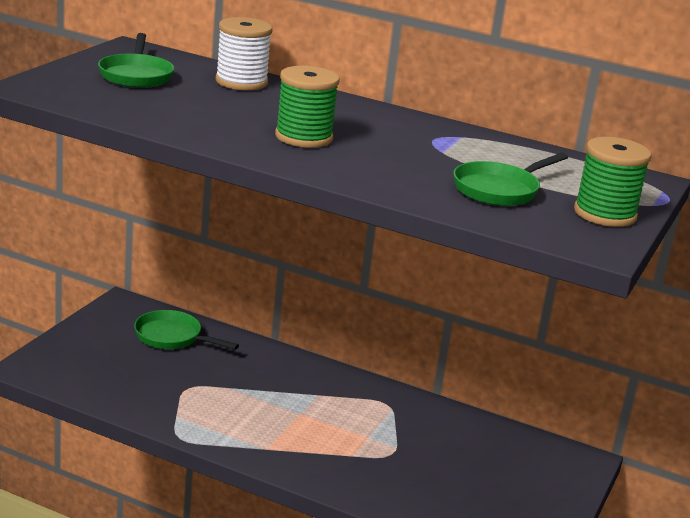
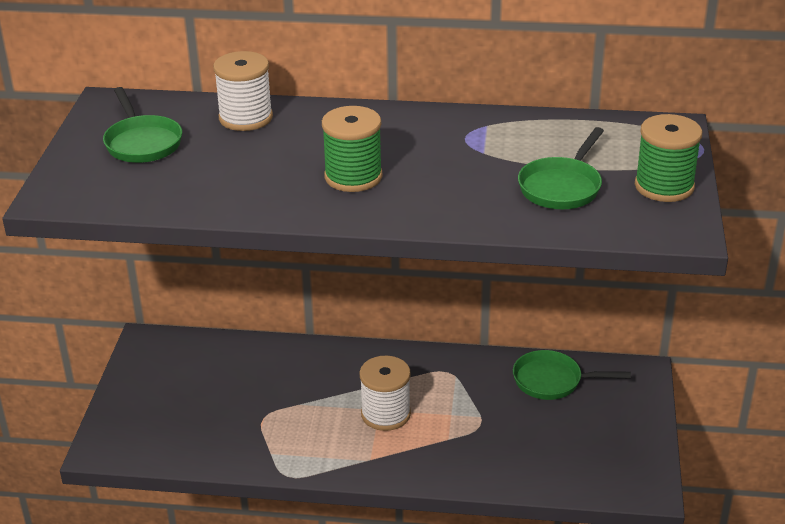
camera: 15 degrees left, 10 degrees up
green pan [134,310,239,350] -> green pan moved to [513,350,631,400]
none -> white spool [359,356,411,431]

